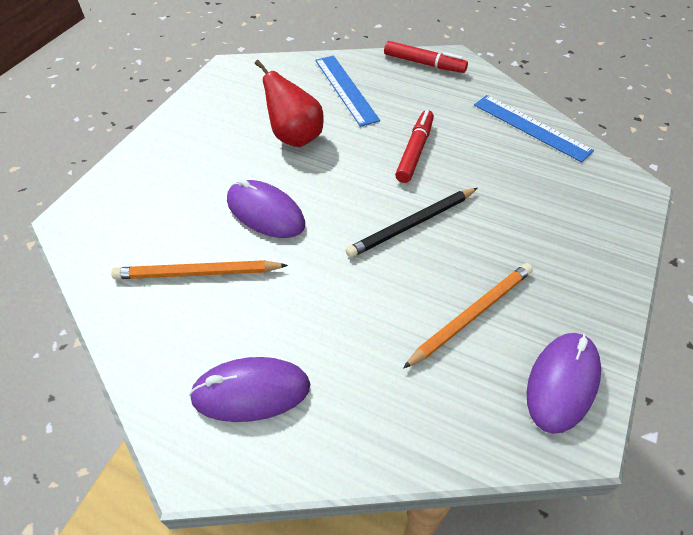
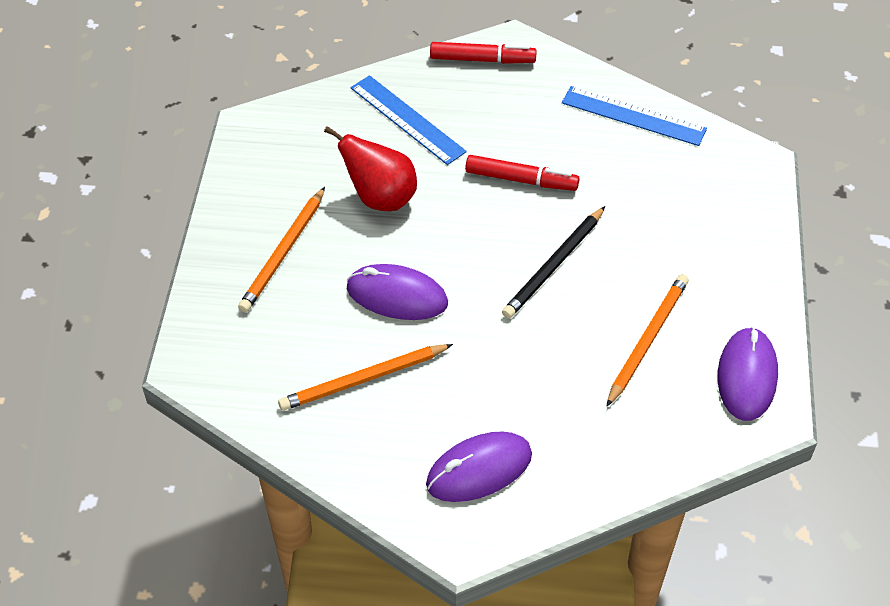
camera: 20 degrees left, 0 degrees up
red marker [395,110,434,183] -> red marker turned 105 degrees clockwise [465,155,580,191]
none -> orange pencil [238,187,325,313]

